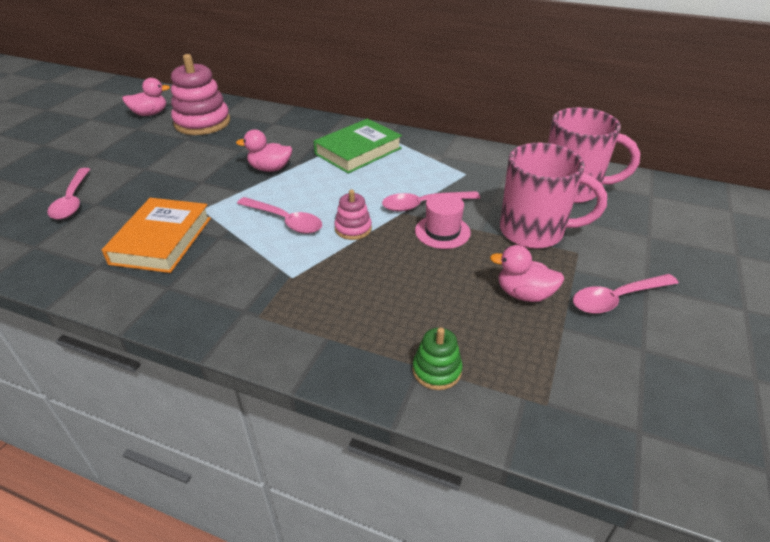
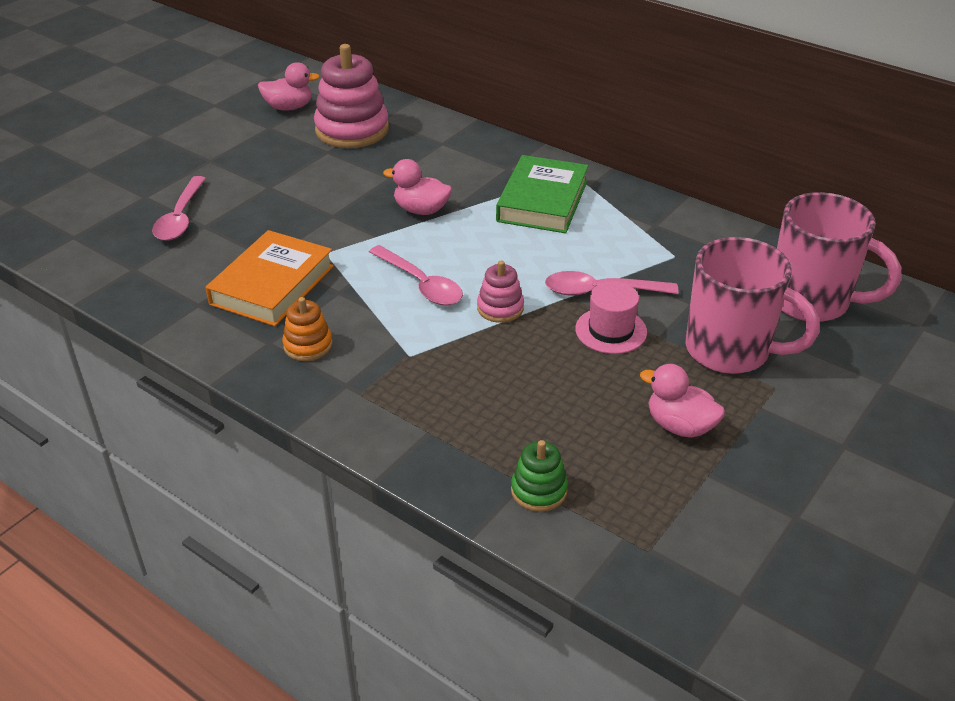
camera: 15 degrees right, 0 degrees up
green book [313,119,402,174] -> green book turned 45 degrees counterclockwise [496,155,589,233]
pink spoon [573,274,678,314] -> none
none -> orange stacking toy [282,297,332,361]

